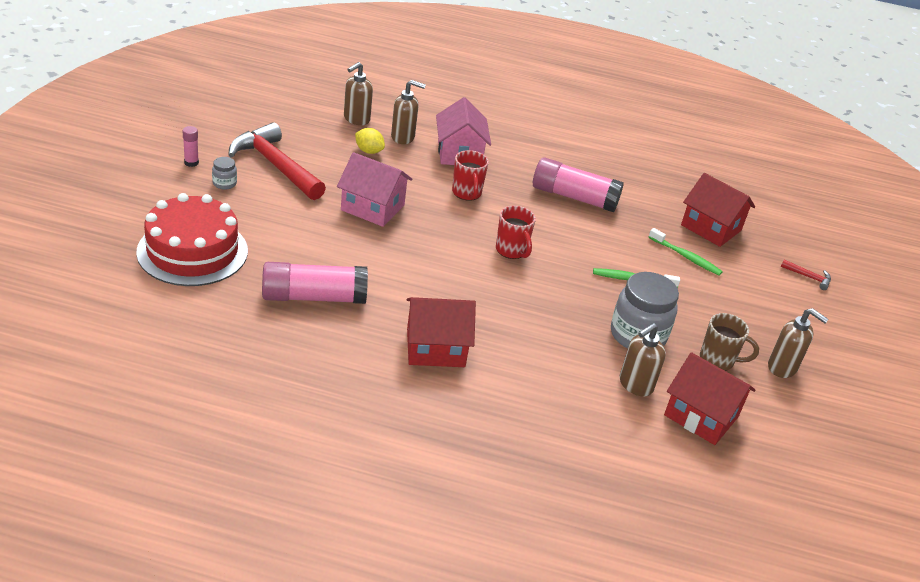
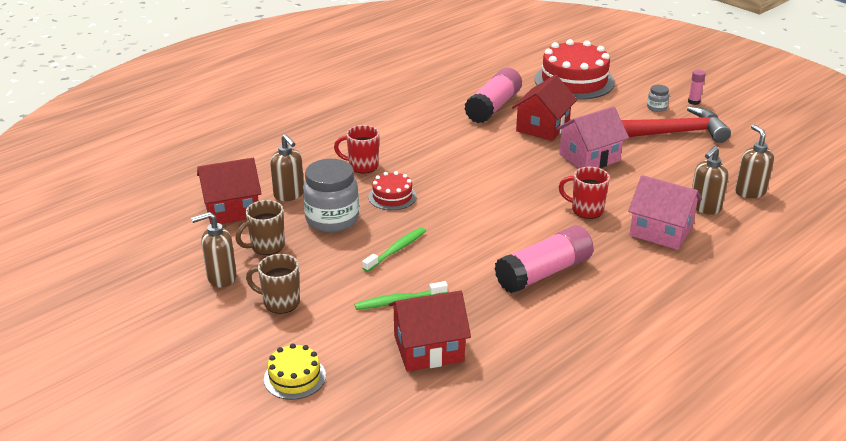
camera: 130 degrees right, 5 degrees down
yellow lemon [355,128,385,154] -> none
red house [407,297,476,367] -> red house moved to [512,75,577,141]
red mug [496,206,536,259] -> red mug moved to [334,125,379,173]
brown soap dispenser [620,323,666,397] -> brown soap dispenser turned 150 degrees clockwise [270,134,304,201]
red hammer [781,260,831,290] -> yellow cake [264,343,326,400]
none -> brown mug [246,254,300,314]
none -> red cake [369,171,417,210]

